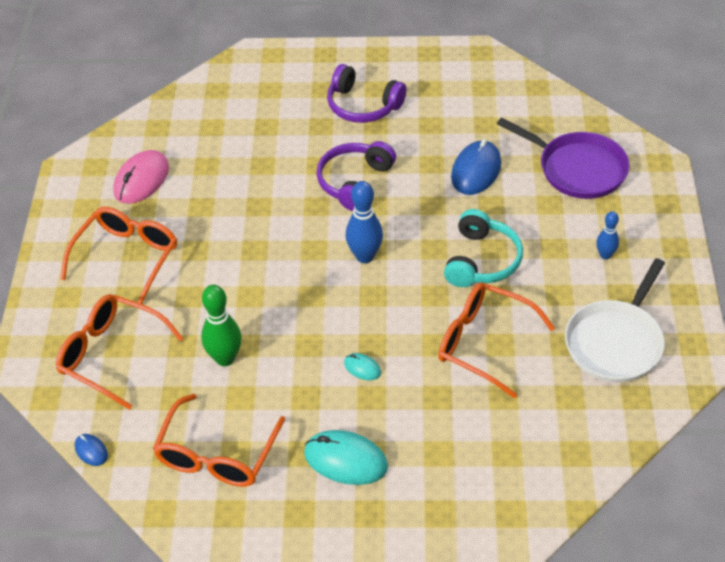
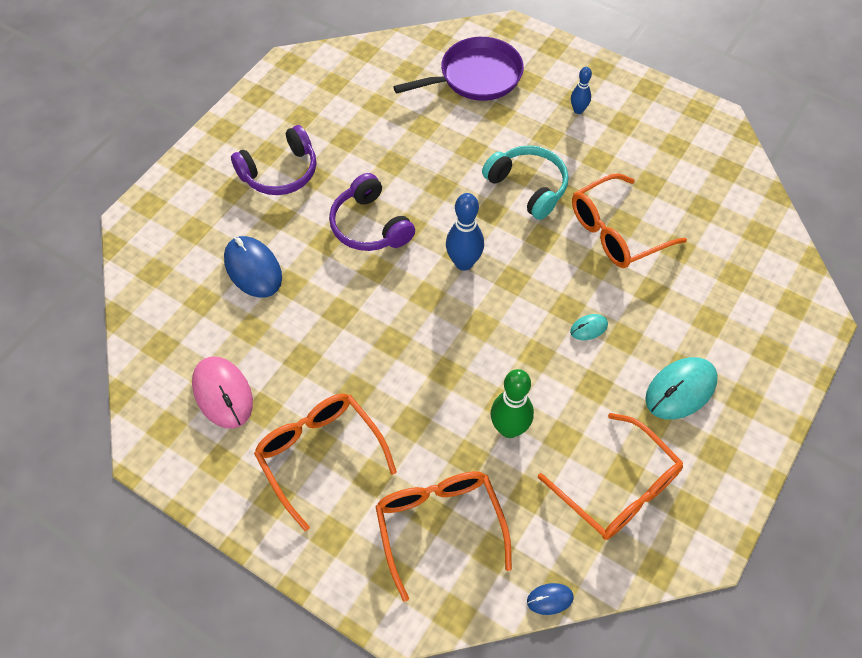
camera: 60 degrees left, 10 degrees up
orange glasses [56,294,183,410] -> orange glasses turned 105 degrees clockwise [375,471,512,602]
blue mouse [451,139,501,195] -> blue mouse moved to [224,236,282,298]
white pan [565,258,665,383] -> none

